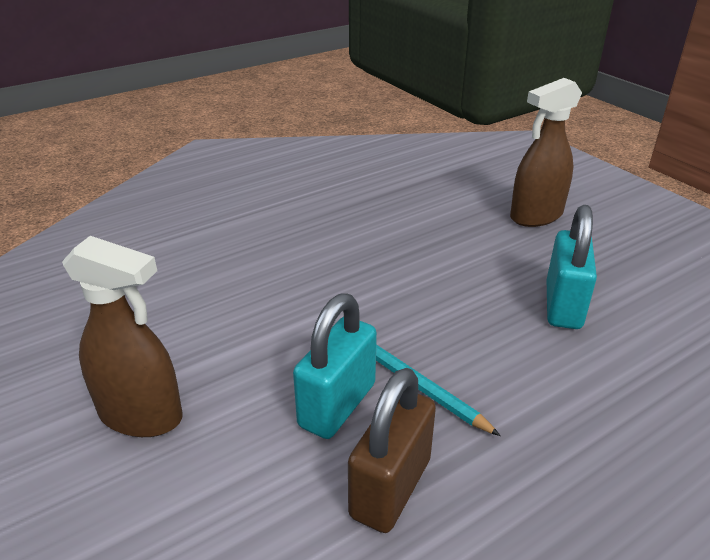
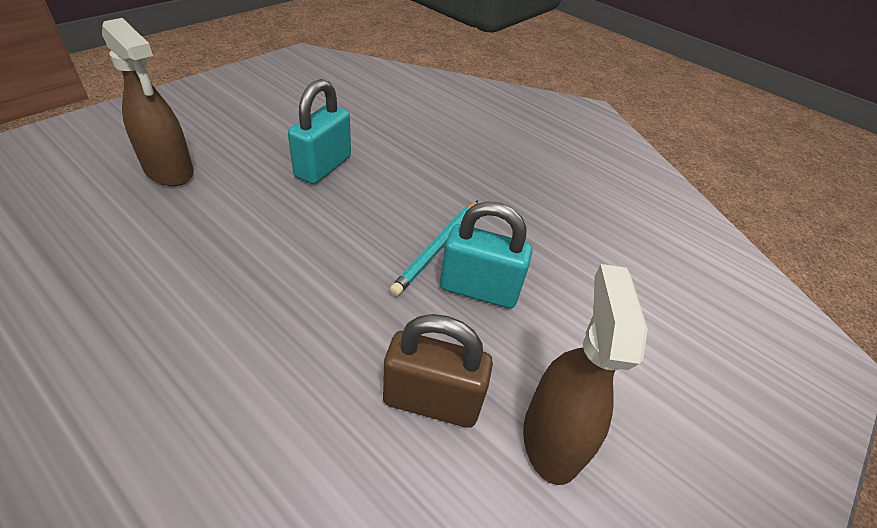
camera: 110 degrees left, 10 degrees up
brown padlock [348,368,436,533] -> brown padlock moved to [383,314,493,428]
turquoise padlock [547,205,597,329] -> turquoise padlock turned 60 degrees counterclockwise [288,79,351,184]

